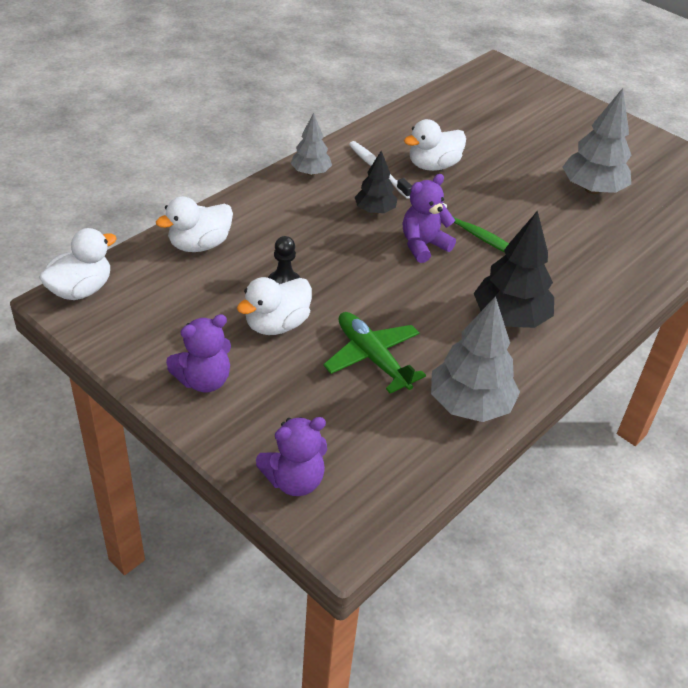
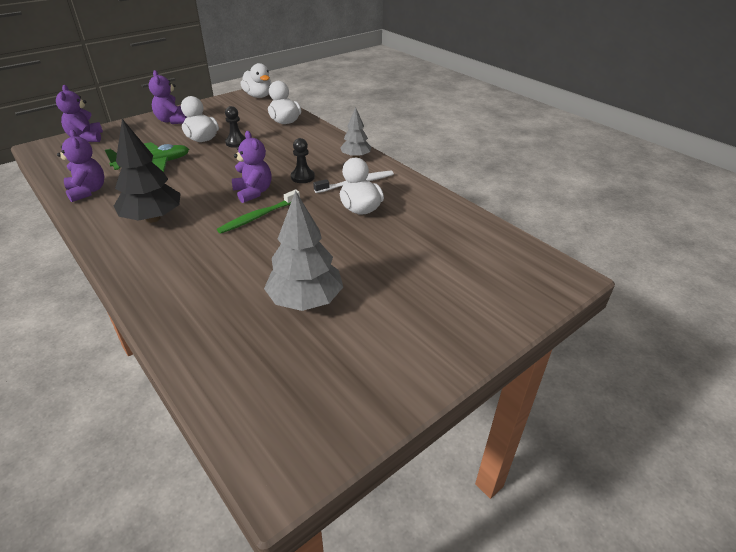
camera: 100 degrees right, 5 degrees down
black tree [355,151,397,214] -> black pawn [291,138,315,183]
grey tree [431,296,520,422] -> purple teddy bear [57,130,104,202]

